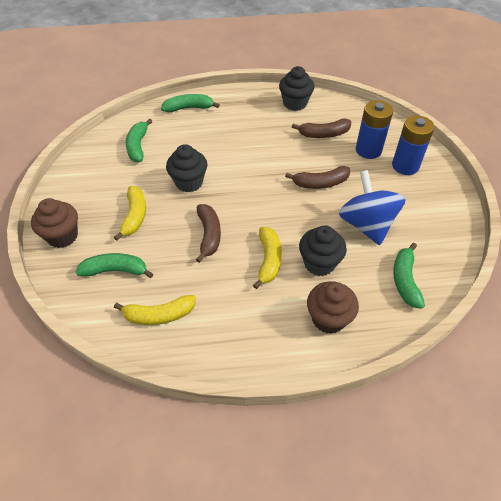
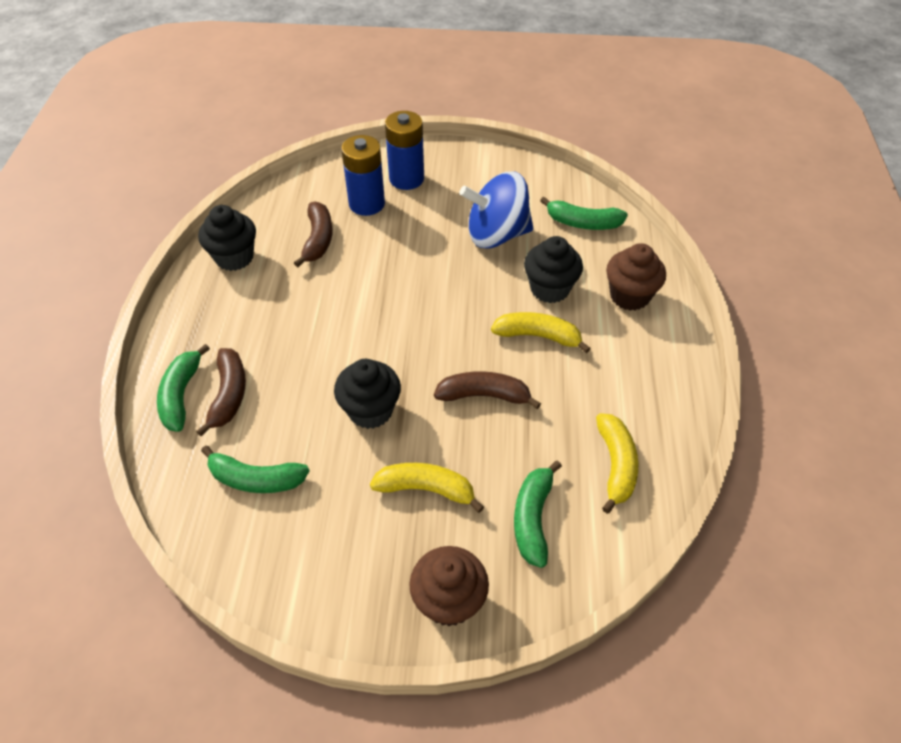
camera: 80 degrees left, 0 degrees up
brown banana [285,166,350,189] -> brown banana moved to [196,348,246,437]

